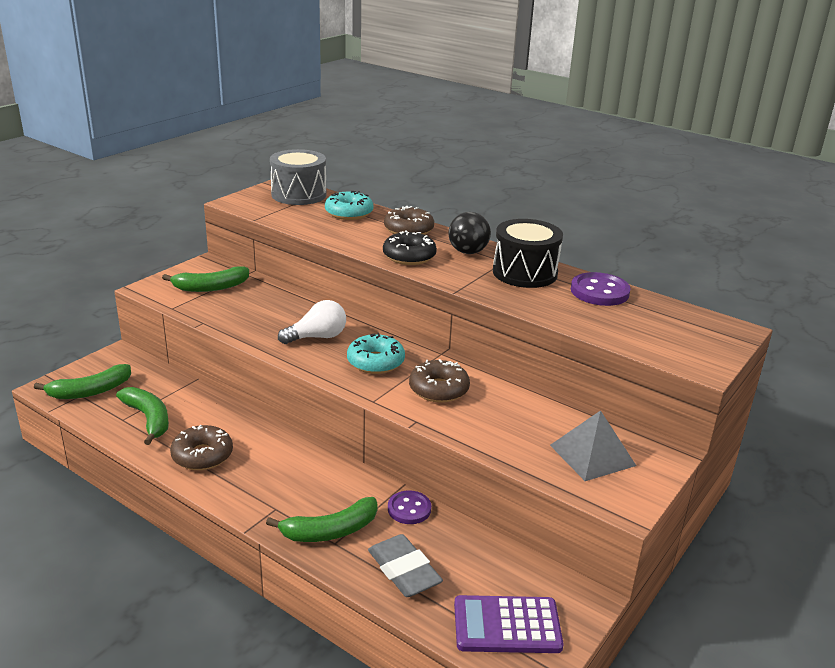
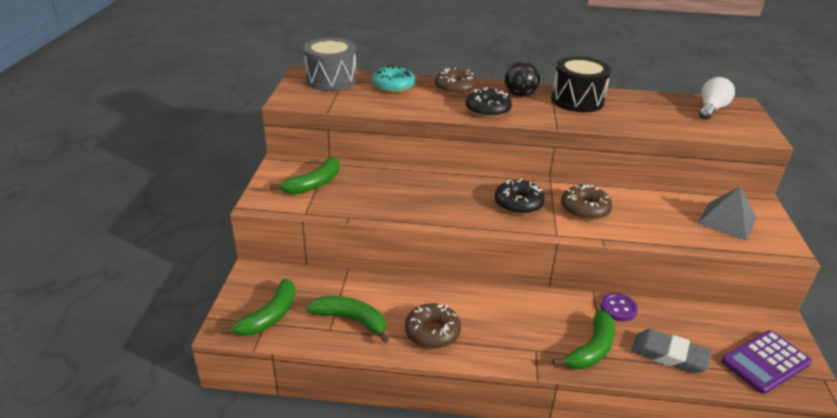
camera: 30 degrees left, 5 degrees up
white light bulb [278,300,346,344] -> white light bulb moved to [699,77,735,120]
turquoise donut [347,333,405,374] -> black donut [495,179,545,215]
purple button [571,272,631,306] -> none

